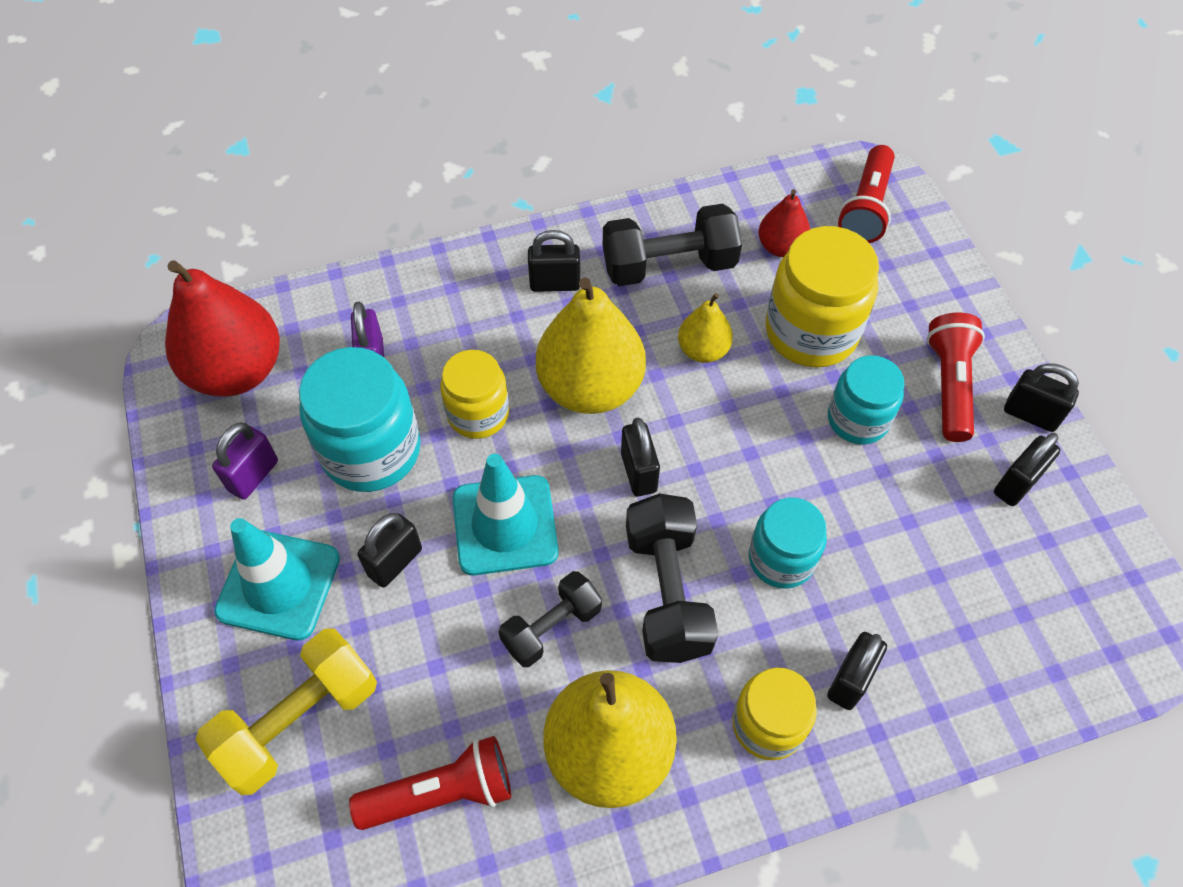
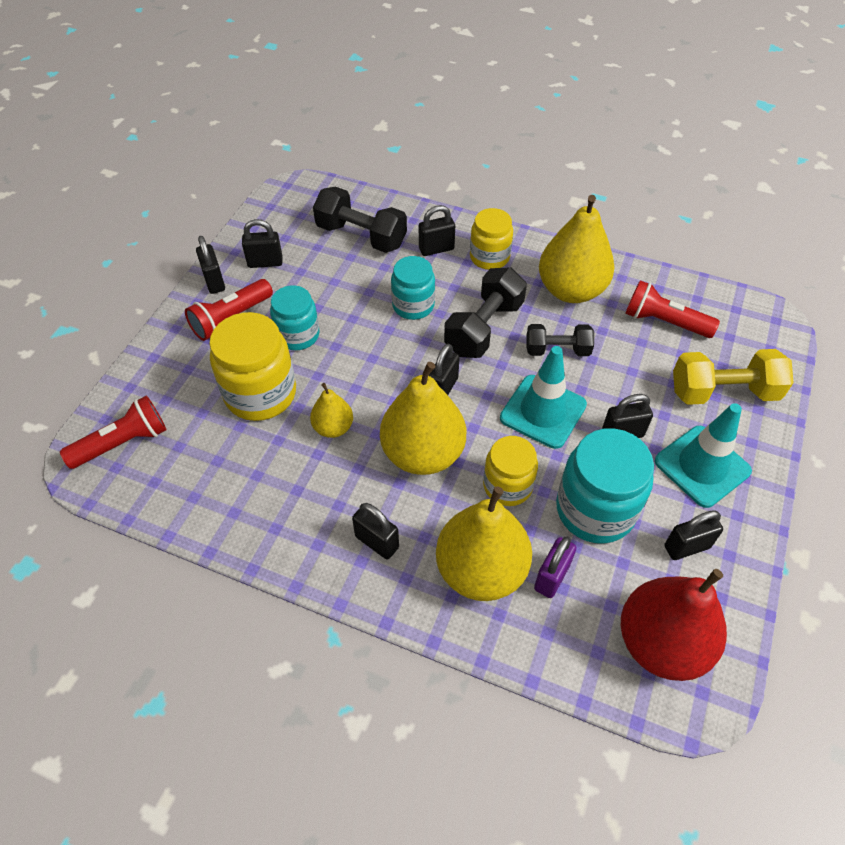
camera: 140 degrees left, 5 degrees down
purple padlock [212,423,278,500] -> black padlock [664,511,723,560]
black dumbbell [603,204,742,286] -> black dumbbell moved to [313,186,407,253]
red pear [758,189,810,257] -> none
none -> yellow pear [436,486,532,601]

